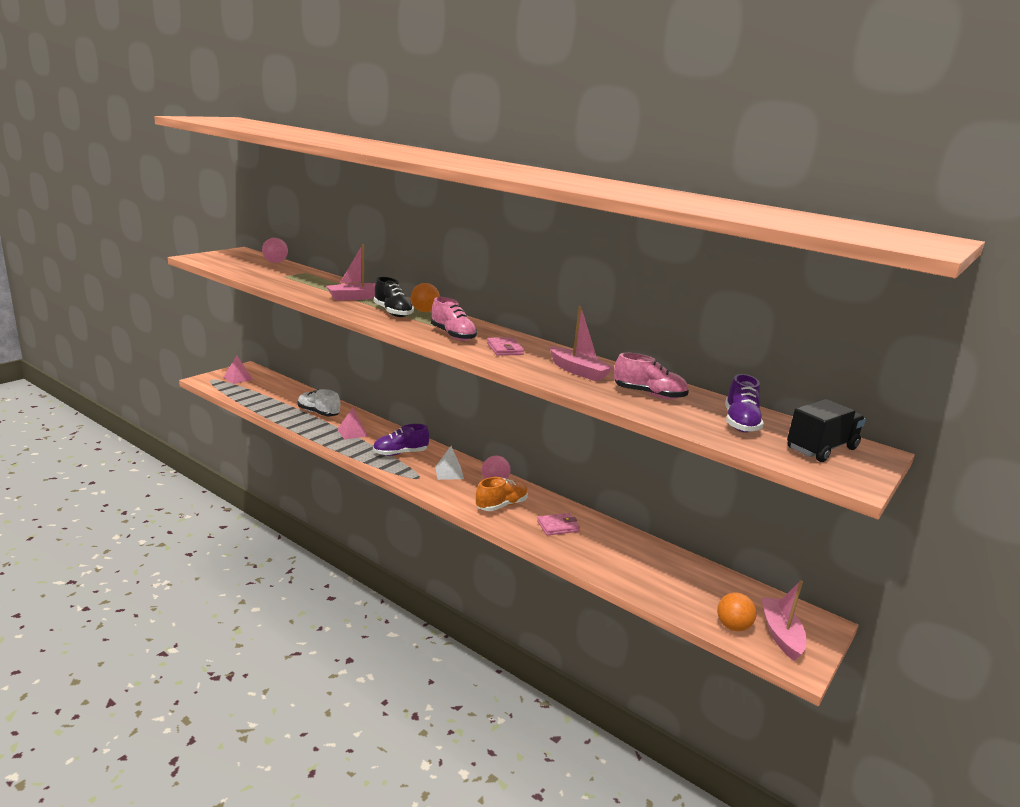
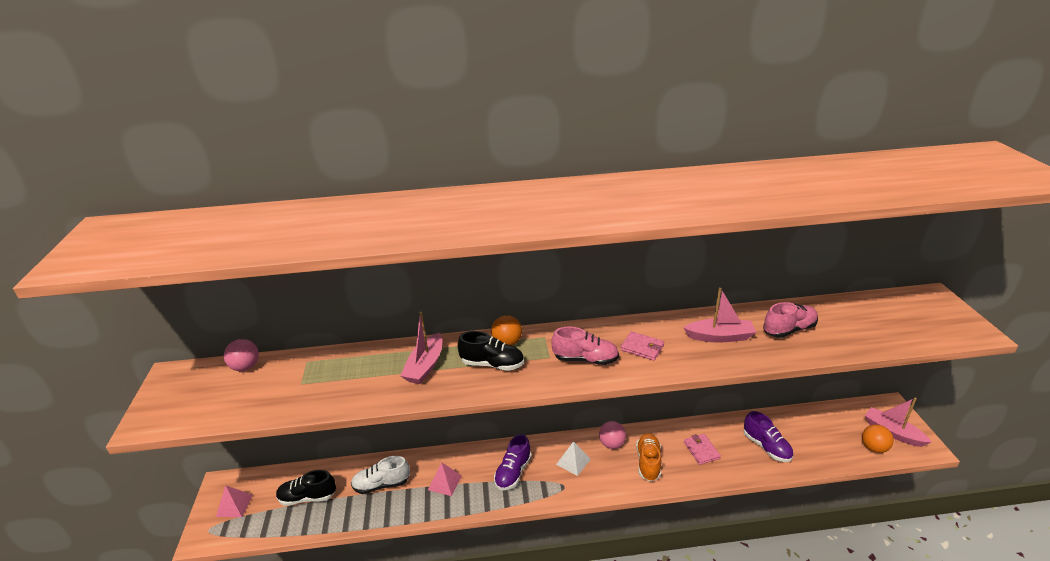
camera: 40 degrees left, 10 degrees up
pink wallet [537,513,580,536] -> pink wallet turned 45 degrees counterclockwise [684,434,721,465]
purple shoe [725,374,764,433] -> purple shoe moved to [744,411,793,462]
black truck [787,399,866,462] -> none
none -> black shoe [276,470,336,506]

